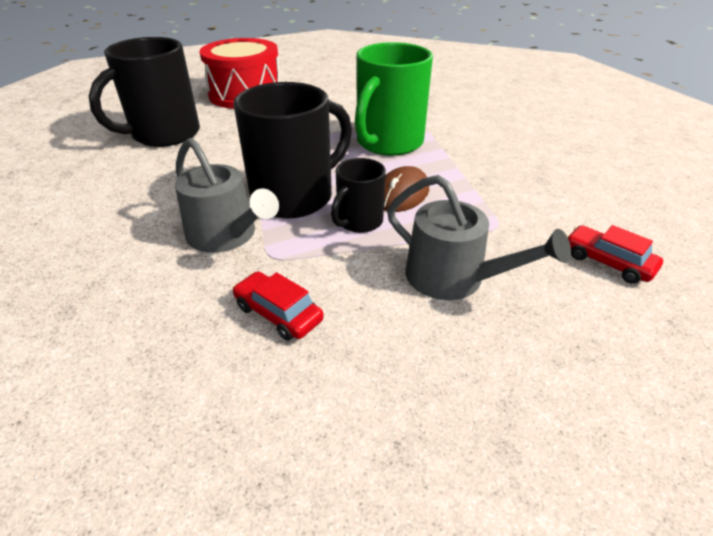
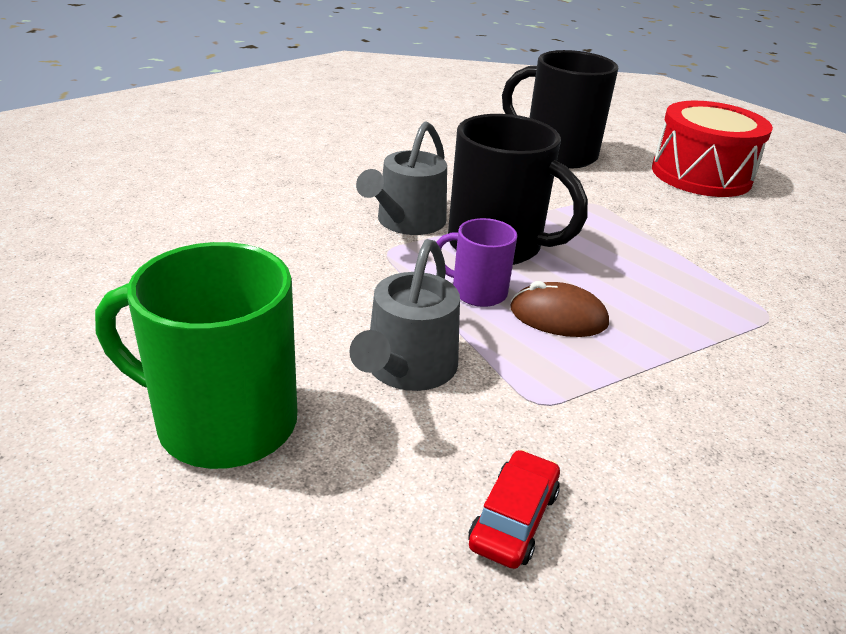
camera: 70 degrees right, 5 degrees down
red car [232,271,324,341] -> none
black mug [331,158,386,233] -> purple mug [434,218,517,307]
green mug [355,42,433,156] -> green mug moved to [95,242,297,469]

